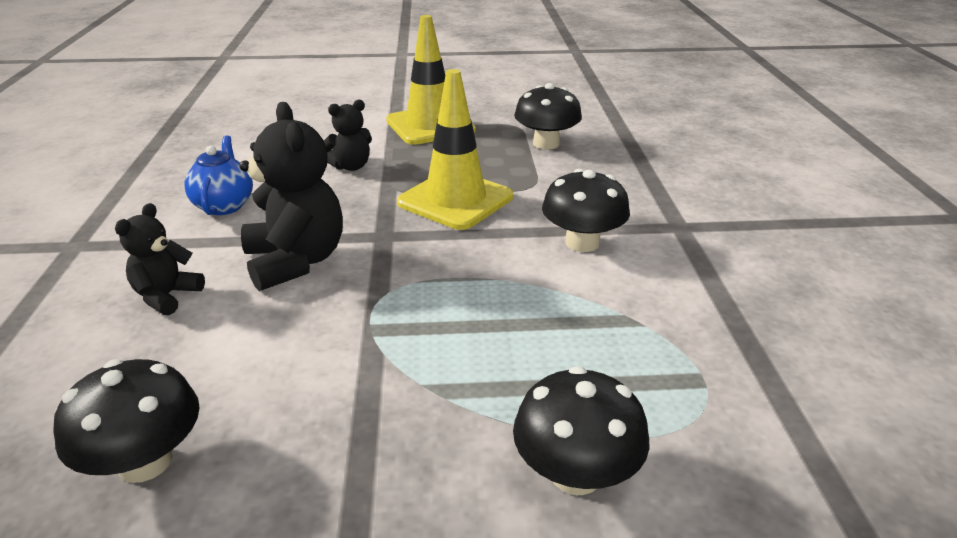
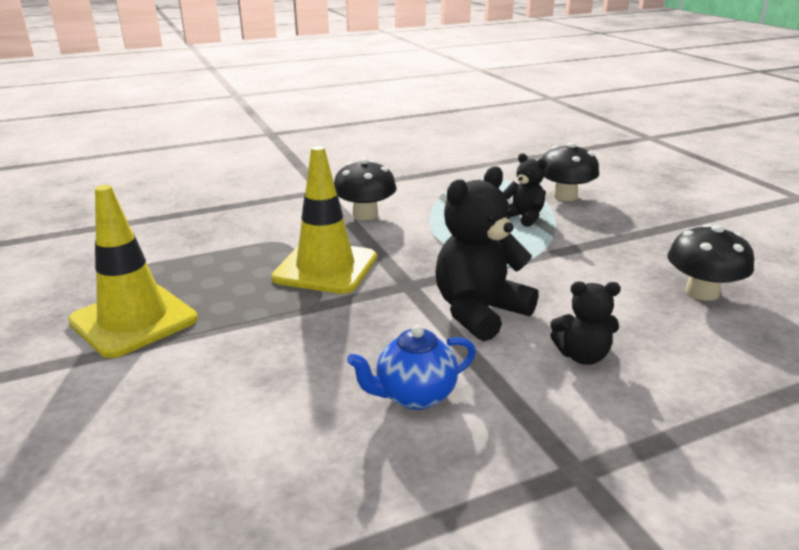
camera: 110 degrees left, 5 degrees down
black teddy bear [324,99,372,171] -> black teddy bear moved to [503,153,547,227]
black mushroom [514,83,582,150] -> none

